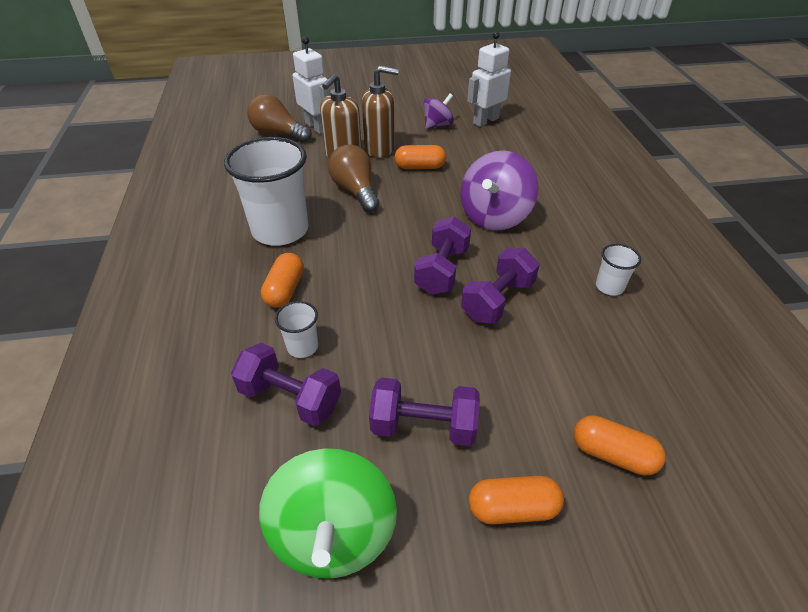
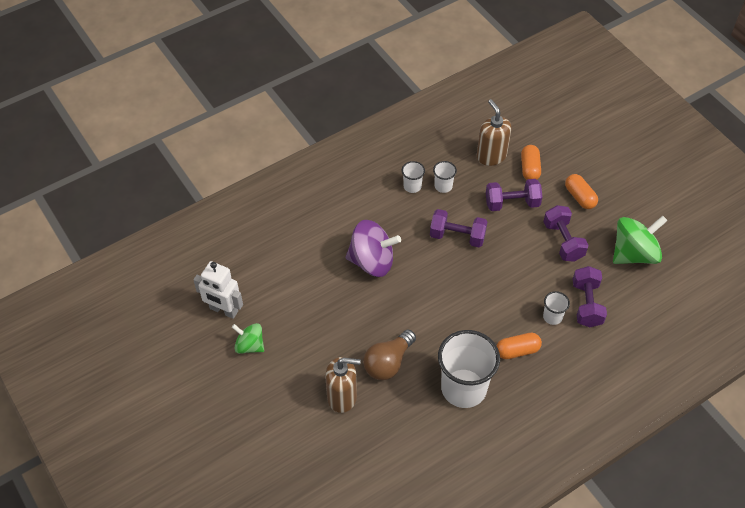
camera: 115 degrees left, 10 degrees up
brown light bulb [247,94,312,142] -> none
white robot [292,37,330,134] -> none
brown soap dispenser [362,66,399,158] -> brown soap dispenser moved to [477,99,511,166]
orange capsule [395,145,446,169] -> none
purple dumbbell [414,217,471,295] -> purple dumbbell moved to [486,179,543,211]
purple spinning top [424,93,454,129] -> green spinning top [232,323,264,354]
none -> white cup [433,161,457,193]

